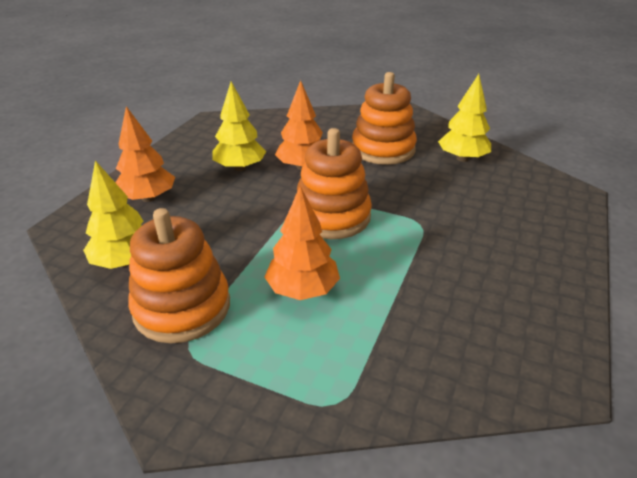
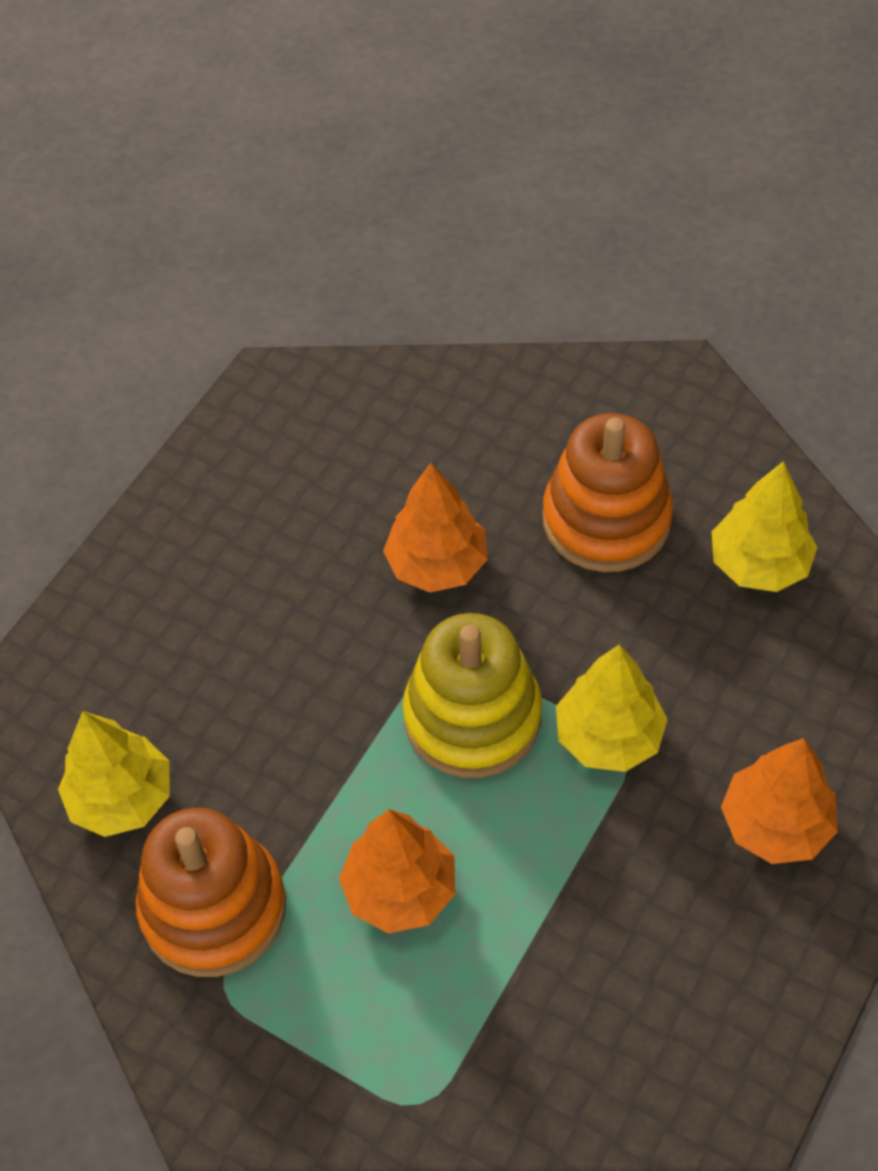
camera: 10 degrees right, 20 degrees up
orange tree [115,106,175,202] -> orange tree moved to [721,738,838,864]
yellow tree [212,82,266,171] -> yellow tree moved to [556,644,668,772]
orange stacking toy [294,128,372,239] -> yellow stacking toy [403,613,542,778]

